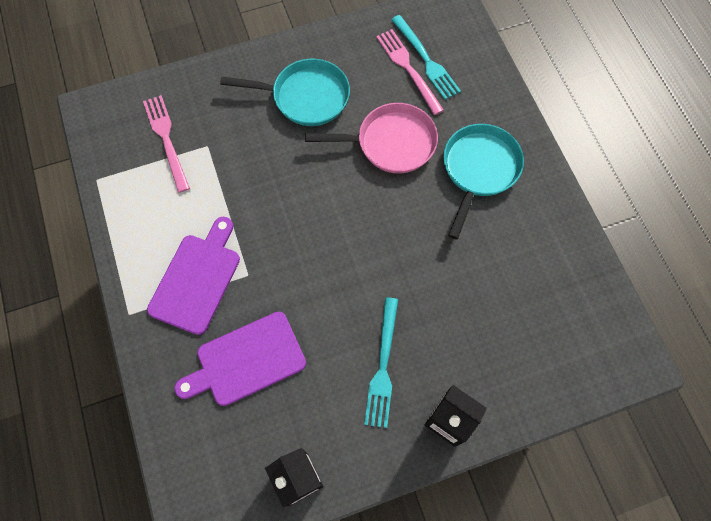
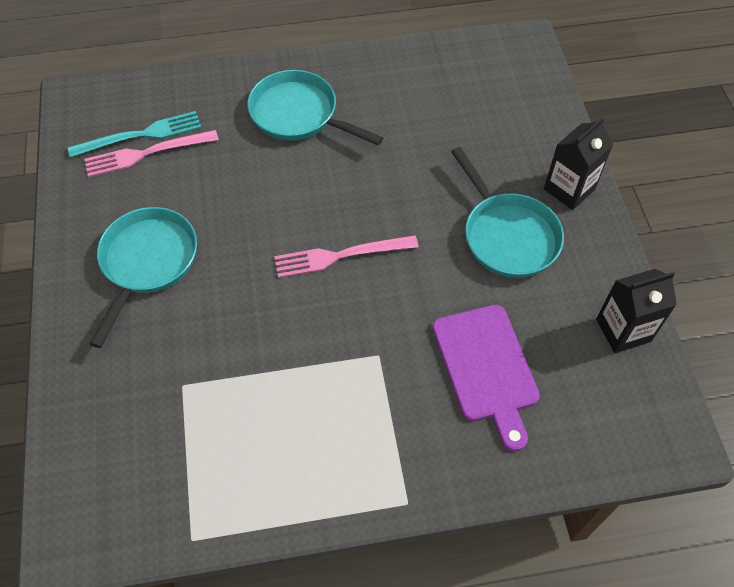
camera: 80 degrees left, 10 degrees down
pink fork [143,95,190,193] -> pink fork moved to [274,235,419,278]
purple cutting board [147,217,240,335] -> none
pink pan [305,103,438,174] -> none
turquoise fork [364,297,398,428] -> turquoise pan [451,147,564,278]

